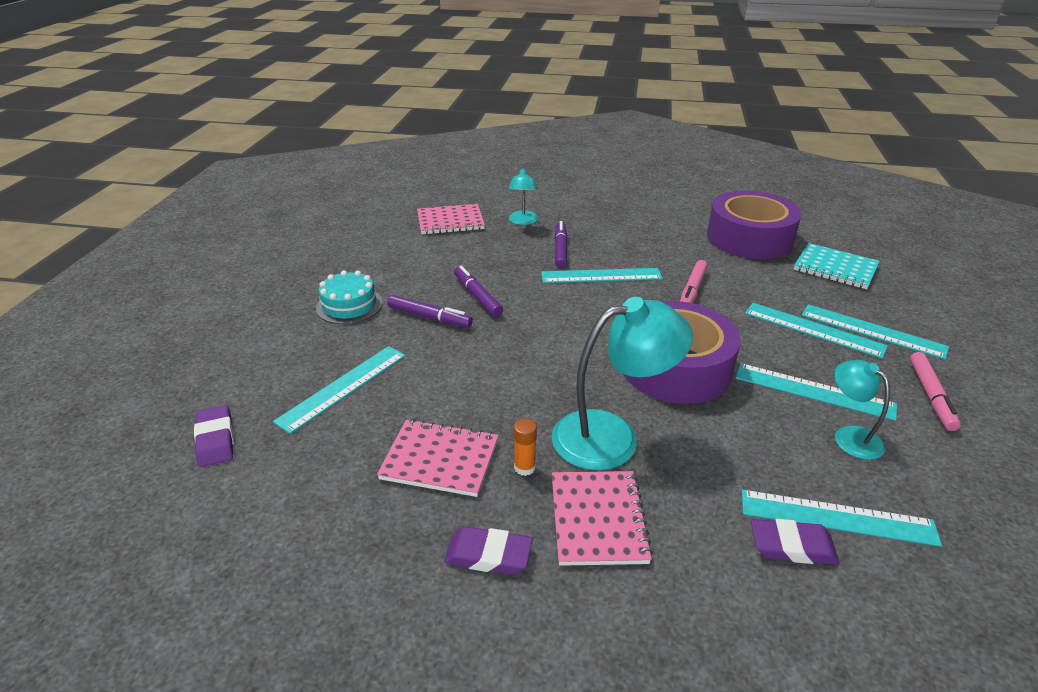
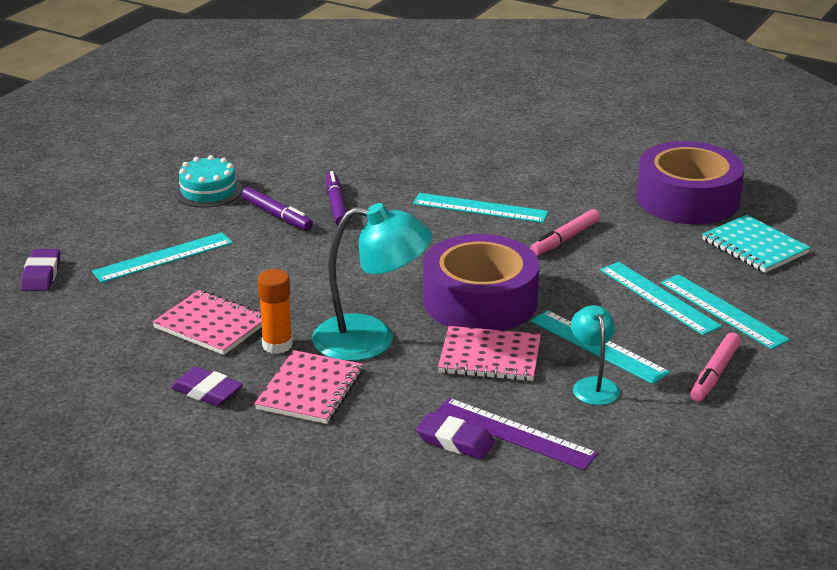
camera: 20 degrees right, 5 degrees down
pink notebook [417,204,485,235] -> pink notebook moved to [438,326,541,381]
turquoise lamp [508,167,538,225] -> none
orange glue stick [514,418,537,476] -> orange glue stick [257,269,293,354], size x1.53
purple marker [554,221,567,268] -> none
turquoise ruler [742,490,942,547] -> purple ruler [435,398,598,470]

